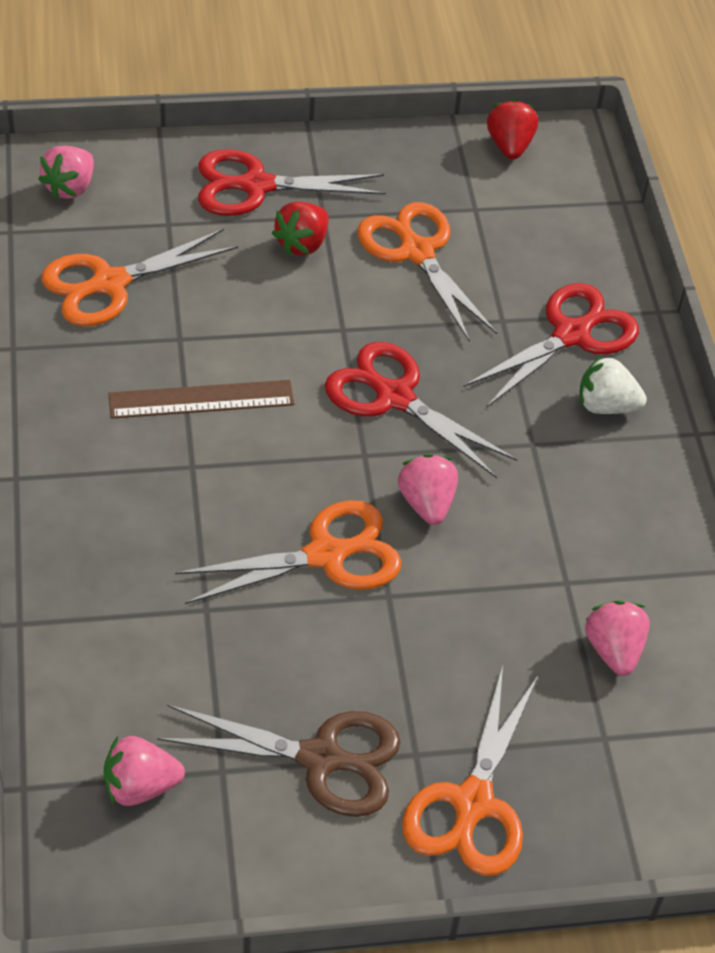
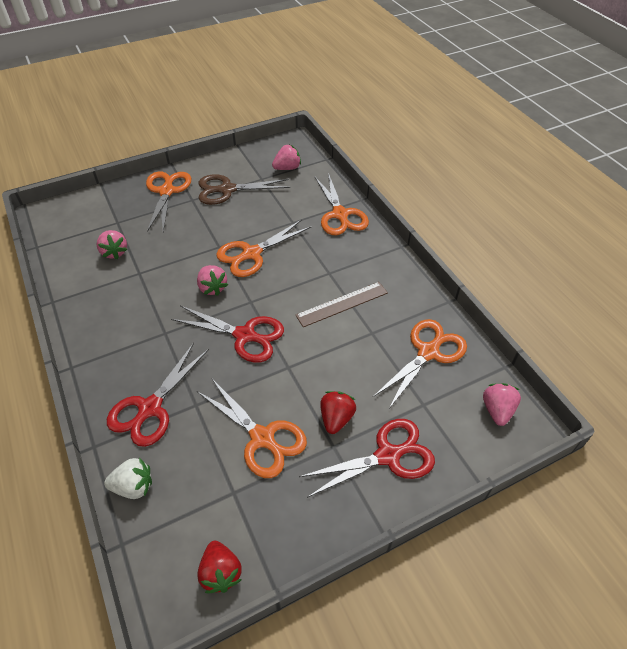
camera: 165 degrees right, 0 degrees up
white strawberry [579,355,647,414] -> white strawberry moved to [104,457,152,499]
none -> orange scissors [314,173,369,235]

